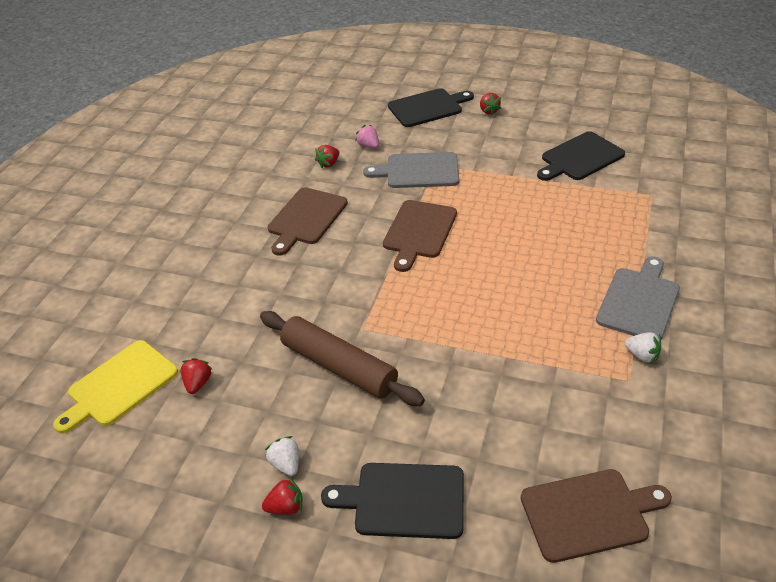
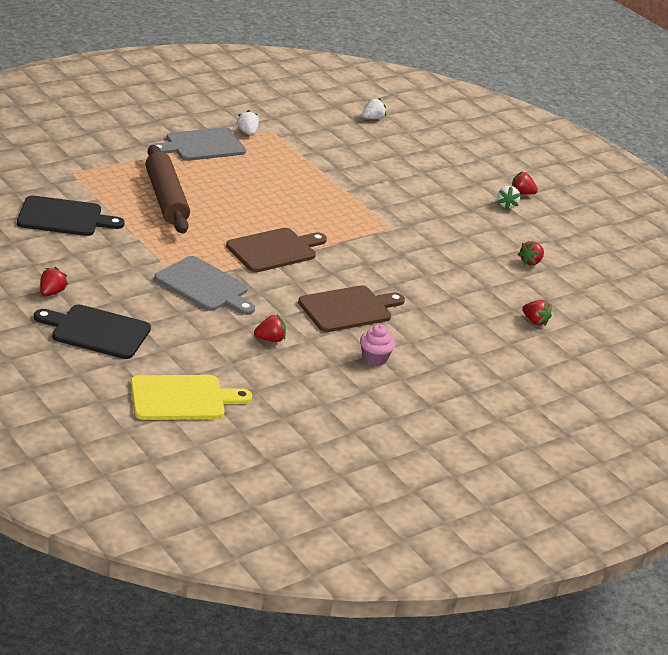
camera: 150 degrees left, 10 degrees down
yellow cutting board [53,340,178,434] -> yellow cutting board moved to [131,375,252,420]
brown rolling pin [260,311,425,406] -> brown rolling pin moved to [145,145,190,234]
black cutting board [321,463,464,539] -> none
pink strawberry [355,125,379,149] -> none
brown cutting board [521,469,672,563] -> white strawberry [362,98,386,119]
none -> pink cupcake [360,325,395,366]
none -> red strawberry [522,300,552,326]

